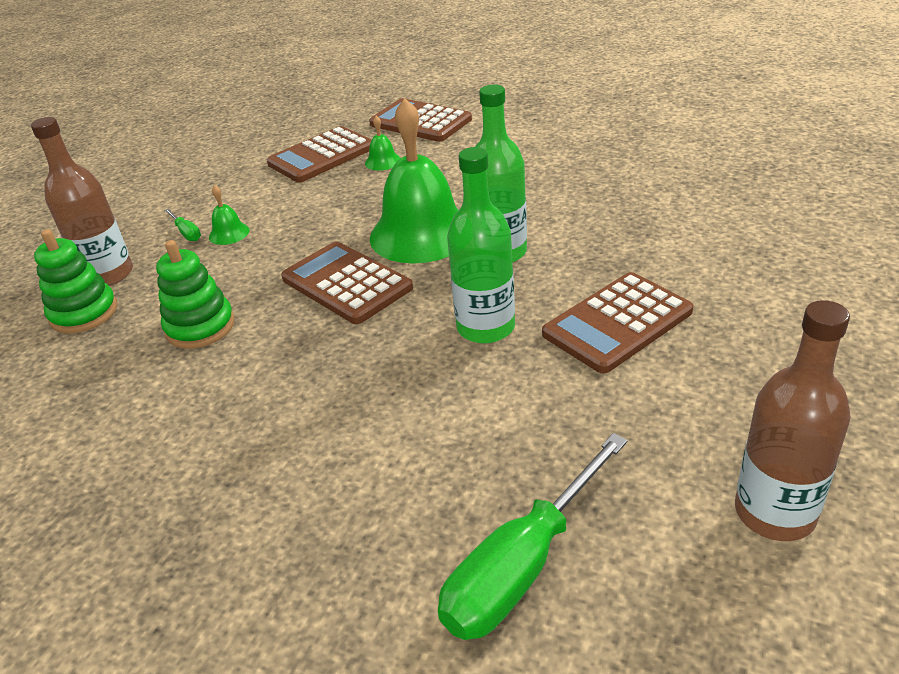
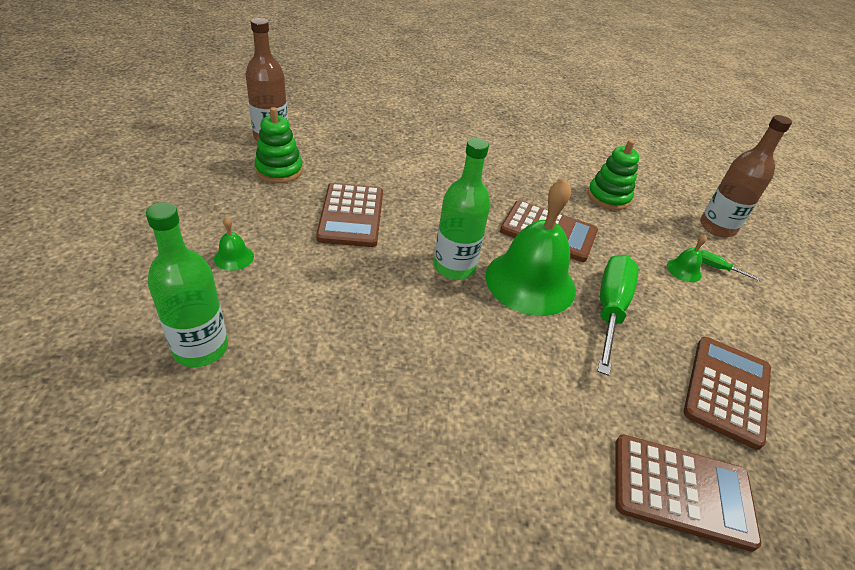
camera: 150 degrees right, 5 degrees up
green stacking toy [34,229,117,334] -> green stacking toy moved to [255,107,303,183]
green bell [365,116,401,171] -> green bell moved to [214,217,254,271]
green screwdriver [438,433,628,640] -> green screwdriver moved to [597,255,638,376]
green bottle [447,147,515,344] -> green bottle moved to [146,202,228,367]
brown calculator [542,272,693,374] -> brown calculator turned 150 degrees clockwise [316,183,383,247]

